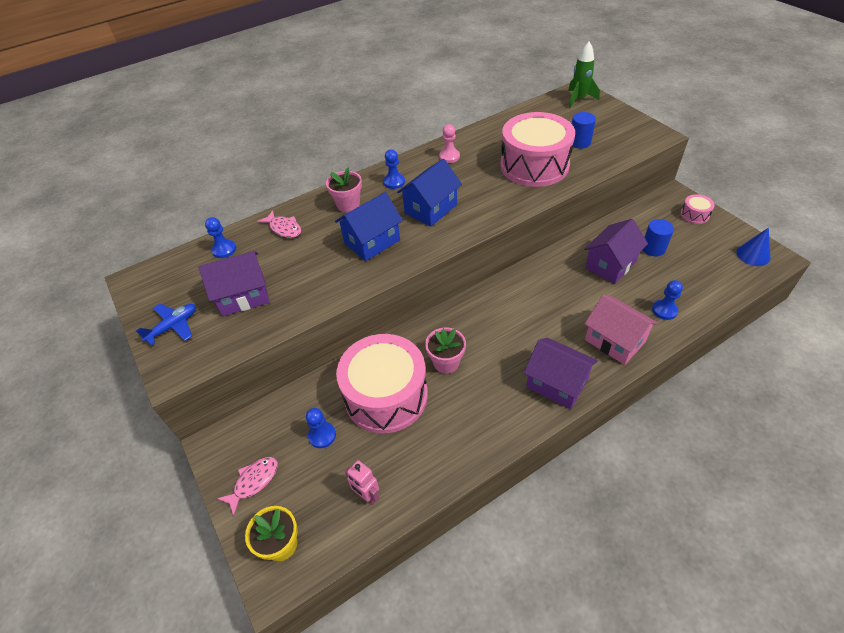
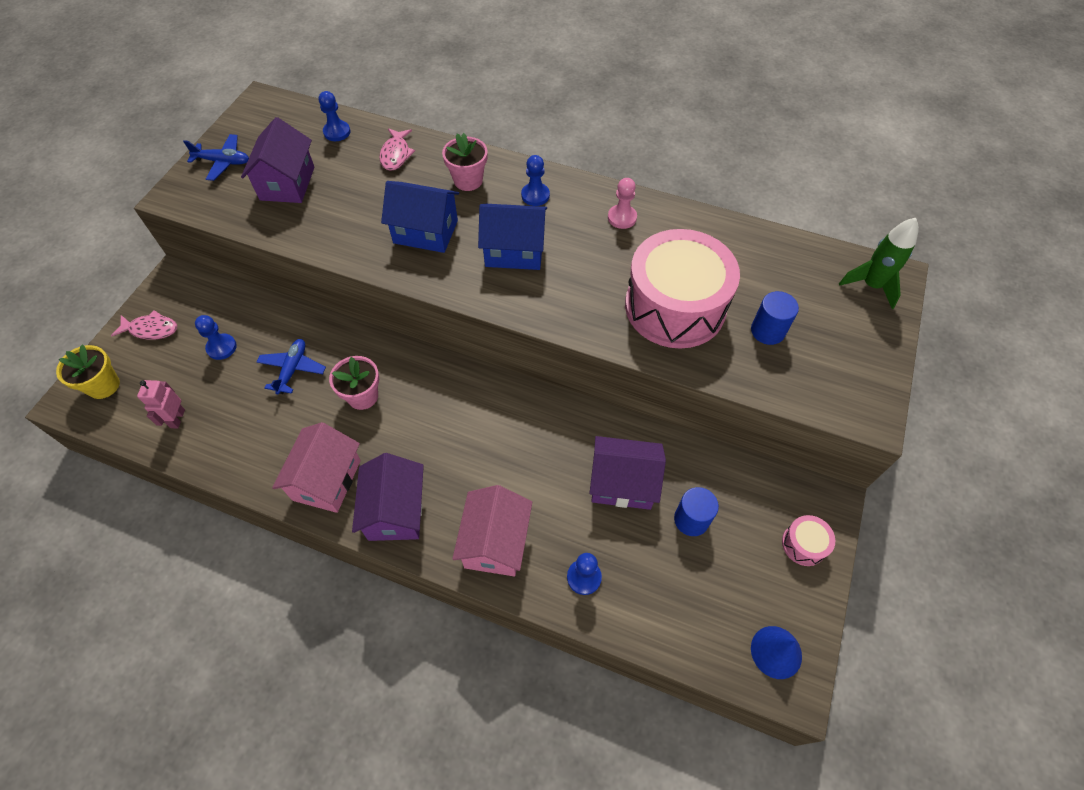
camera: 50 degrees right, 10 degrees up
purple house [198,251,270,316] -> purple house turned 60 degrees clockwise [241,117,314,203]
pink drum [336,334,428,433] -> blue plane [257,339,326,395]
none -> pink house [272,422,361,513]

